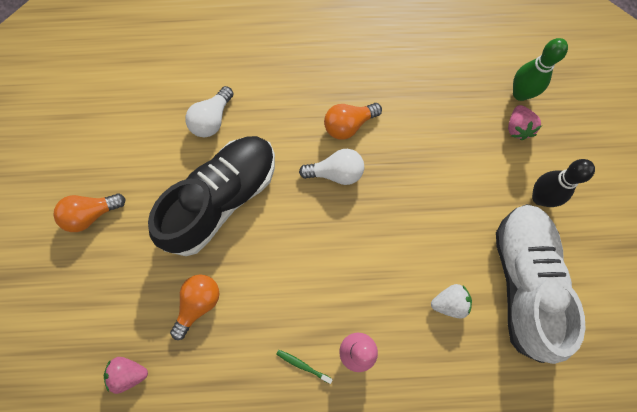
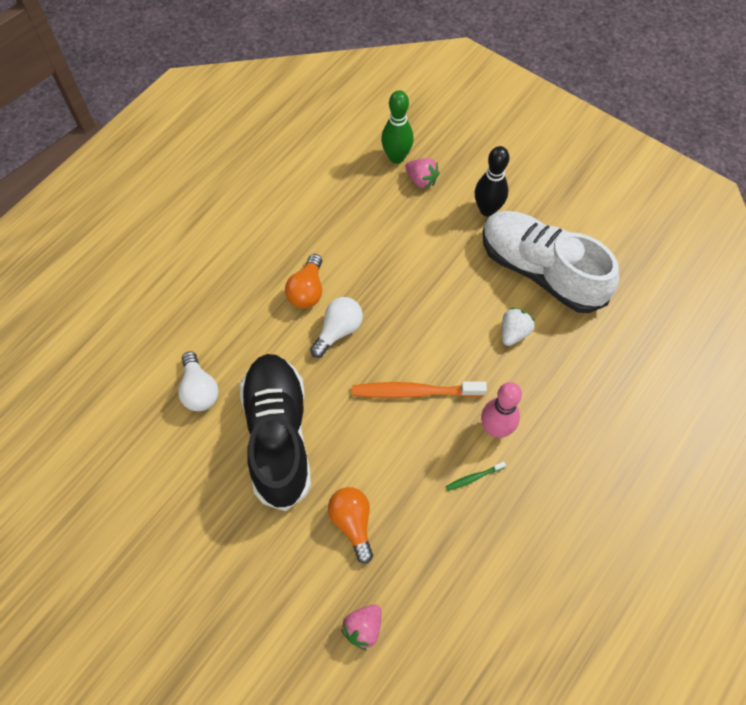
camera: 50 degrees left, 10 degrees down
orange light bulb [53,193,126,232] -> none
none -> orange toothbrush [352,381,487,398]

